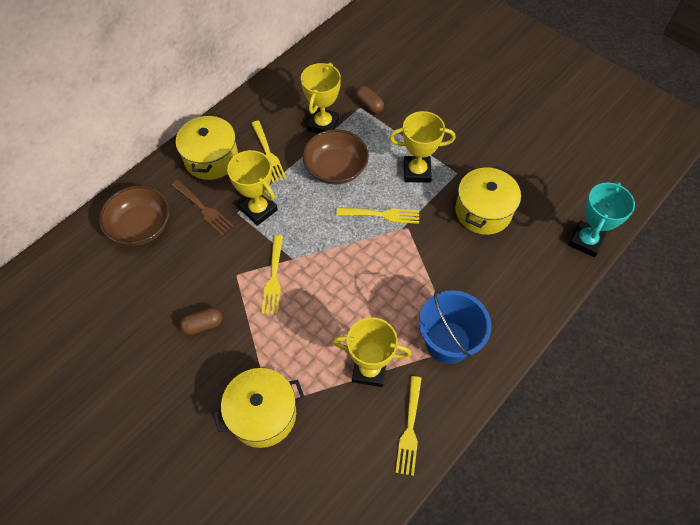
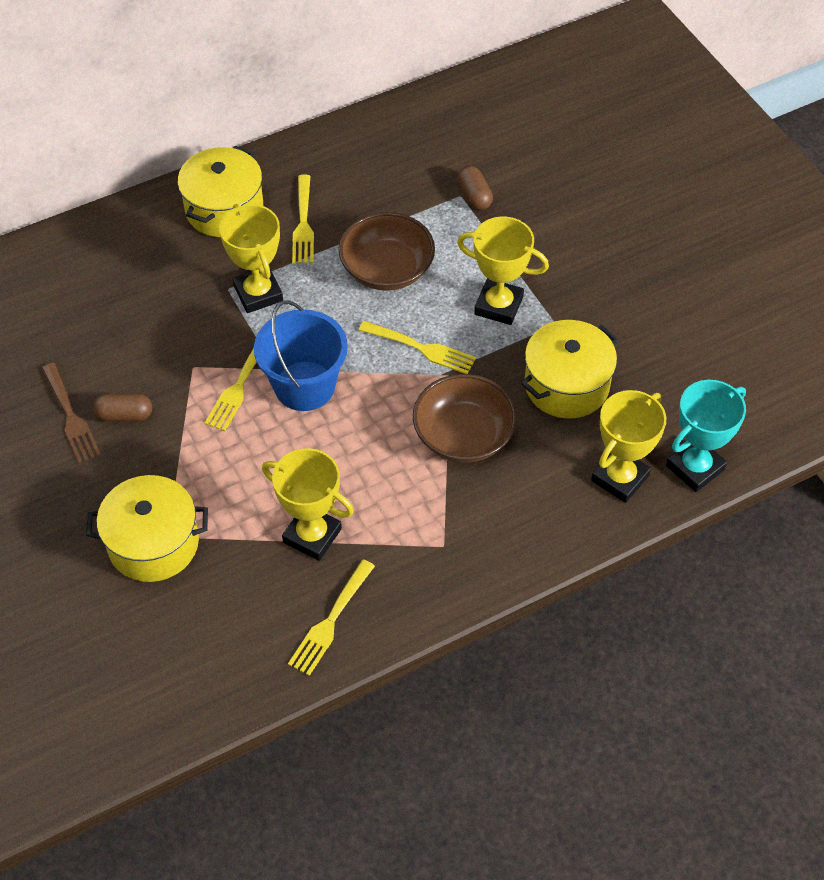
camera: 20 degrees right, 5 degrees down
brown bowl [99,185,170,246] -> brown bowl moved to [413,374,517,463]
brown fork [172,180,234,235] -> brown fork moved to [42,363,101,463]
yellow trophy [301,63,341,133] -> yellow trophy moved to [591,390,666,503]
blue bucket [419,290,491,364] -> blue bucket moved to [254,300,348,411]

